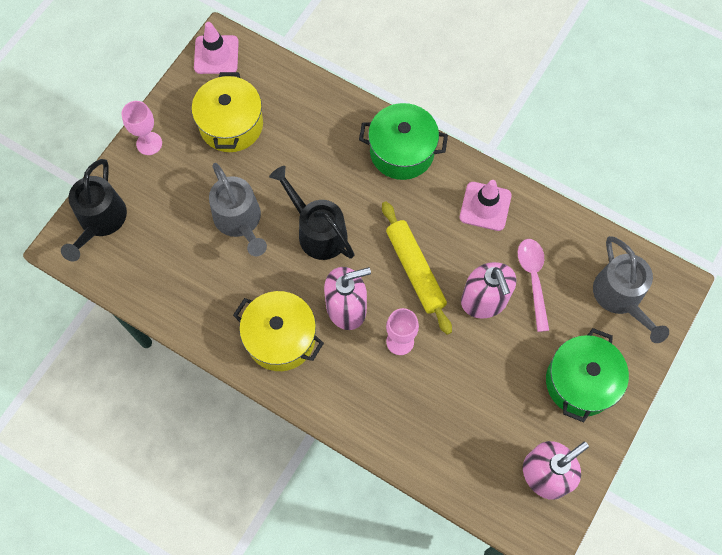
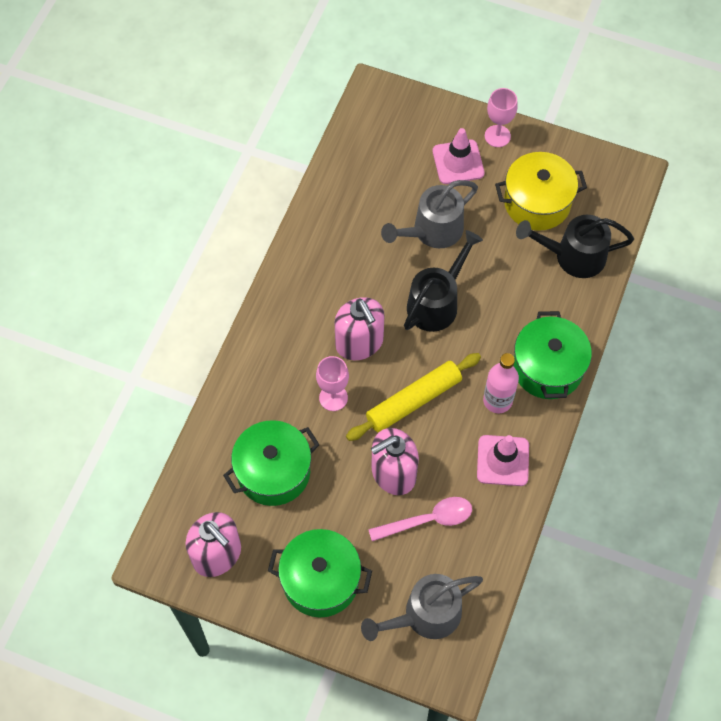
camera: 80 degrees right, 5 degrees down
black watering can [61,159,127,261] -> black watering can moved to [516,215,634,278]
pink traffic cone [194,22,239,74] -> pink traffic cone moved to [433,128,485,184]
yellow pot [233,291,324,371] -> none
none -> green pot [223,420,320,506]
none -> pink bottle [483,353,519,413]

